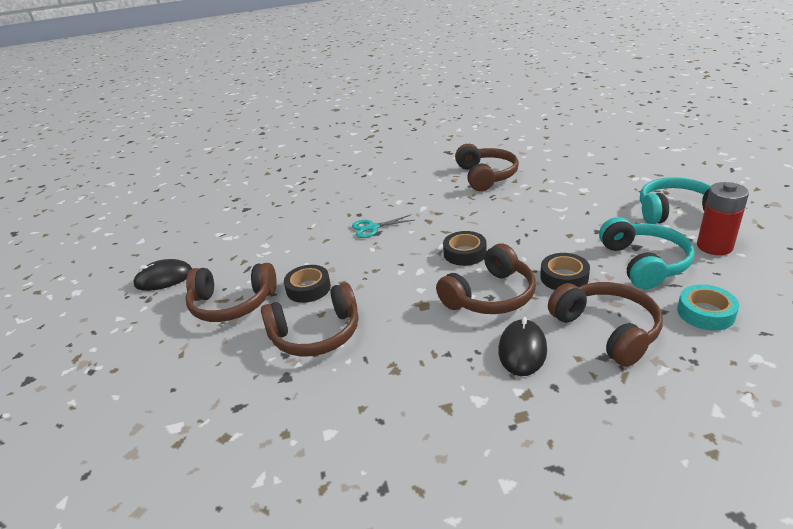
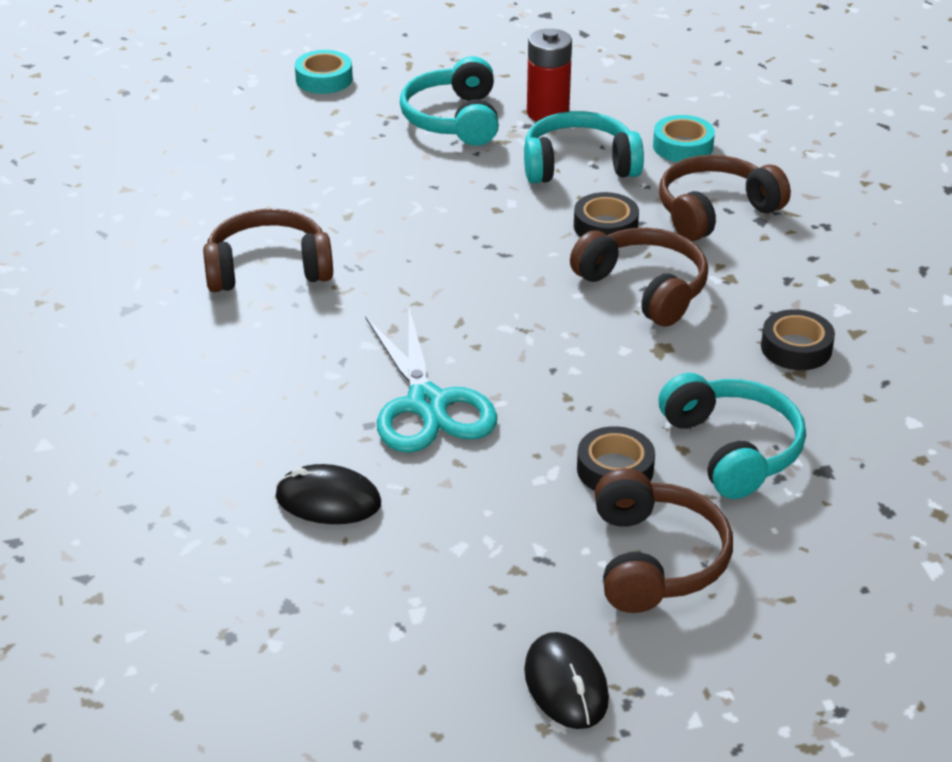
camera: 95 degrees left, 5 degrees up
brown headphones [261,282,358,357] -> turquoise headphones [658,373,806,499]
turquoise scissors [352,215,414,238] -> turquoise scissors [365,308,497,453], size x1.89
black tape [443,231,487,266] -> black tape moved to [761,309,835,370]
black mouse [498,317,547,376] -> black mouse moved to [275,464,381,524]
none -> turquoise tape [295,50,353,94]

